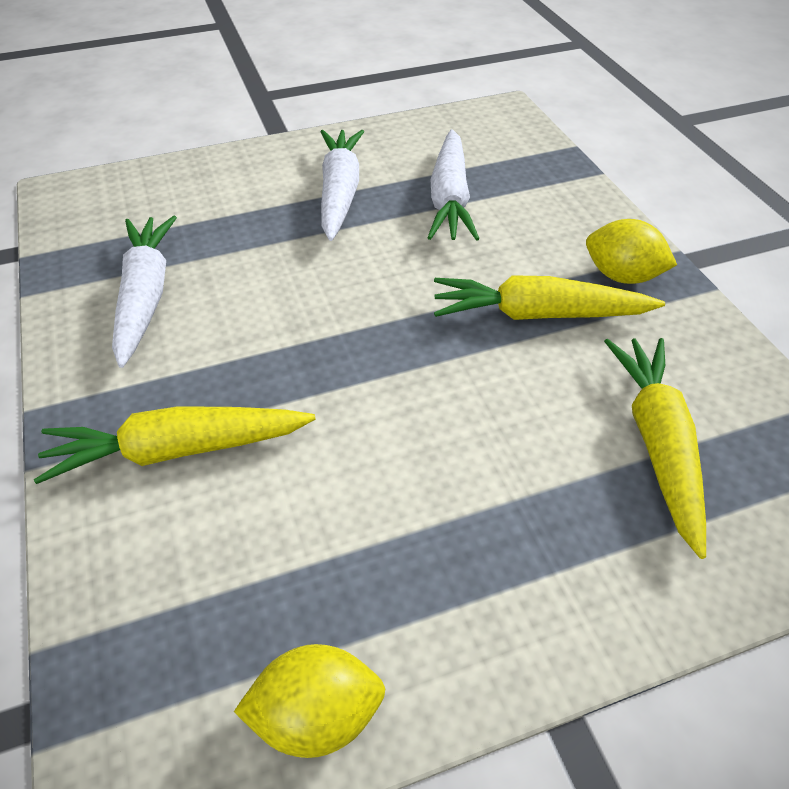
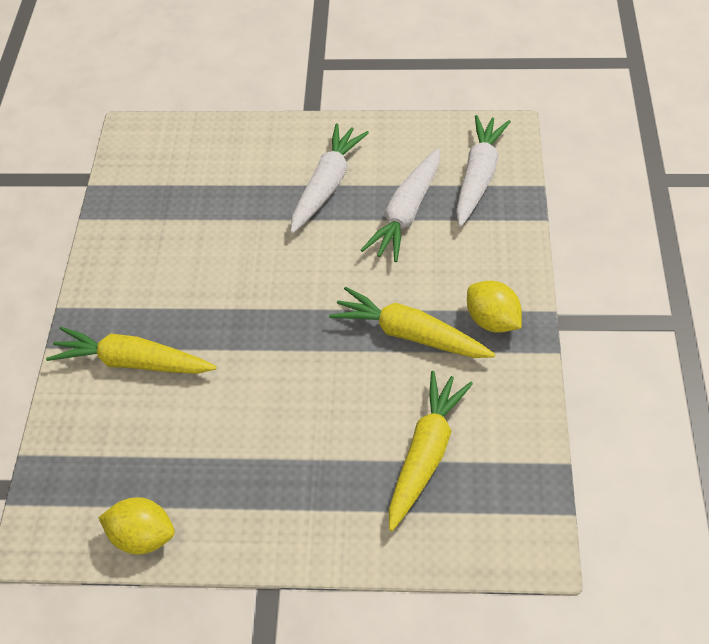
camera: 25 degrees right, 5 degrees up
white carrot [112,216,177,368] -> white carrot moved to [456,115,511,227]

